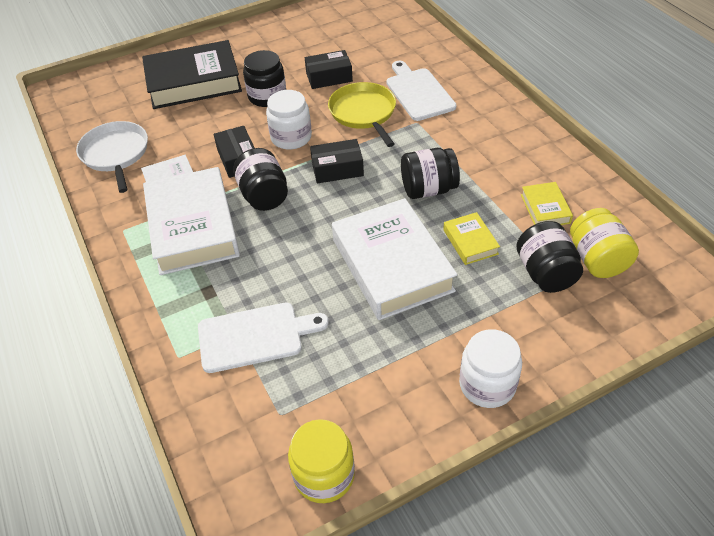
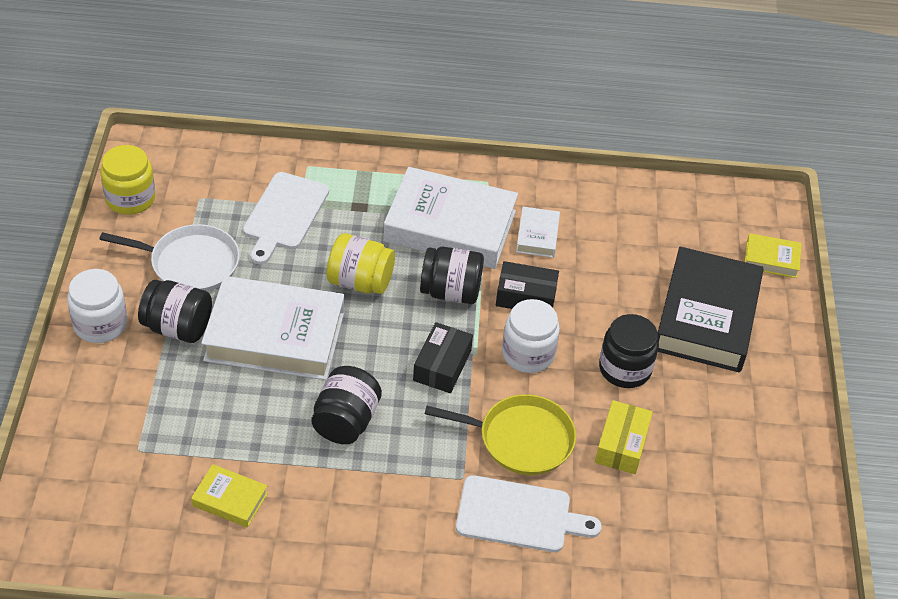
camera: 115 degrees right, 0 degrees up
white pan [76,121,148,193] -> white pan moved to [99,224,240,292]
black box [305,50,353,89] -> yellow box [595,400,653,474]
yellow book [443,212,500,265] -> yellow book moved to [745,233,802,278]
black jar [516,221,583,293] -> black jar moved to [138,280,212,343]
yellow jar [570,208,639,278] -> yellow jar moved to [327,233,395,294]

